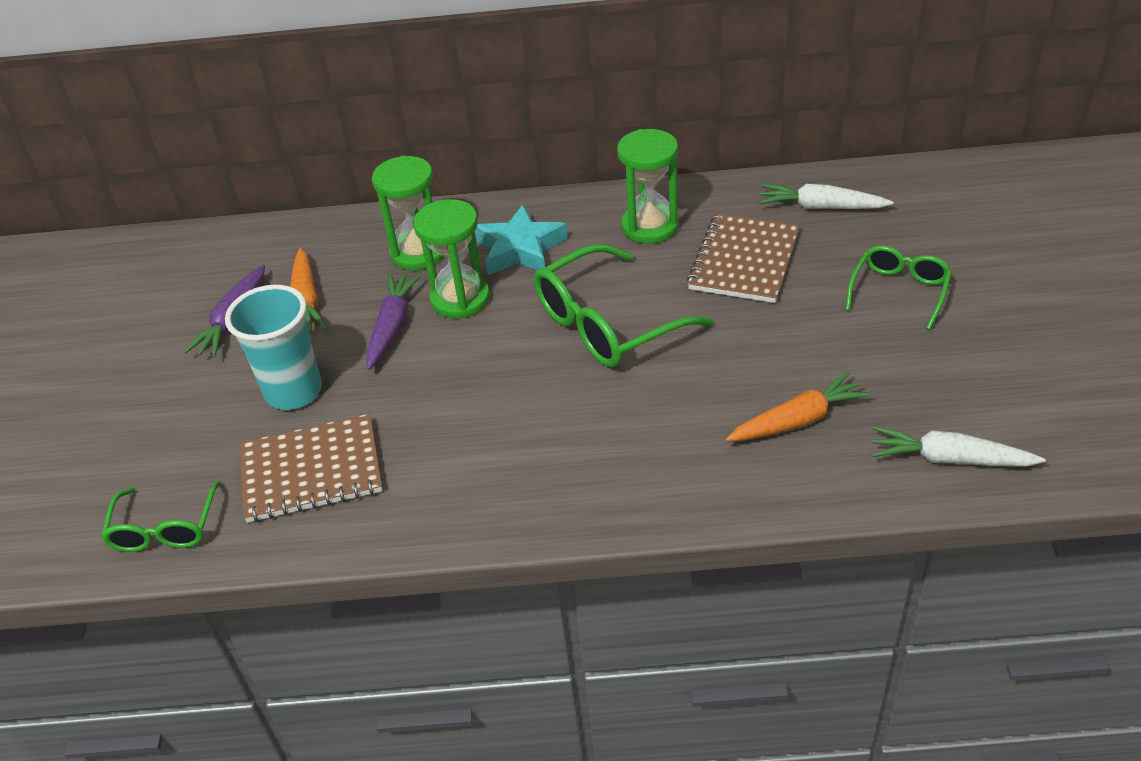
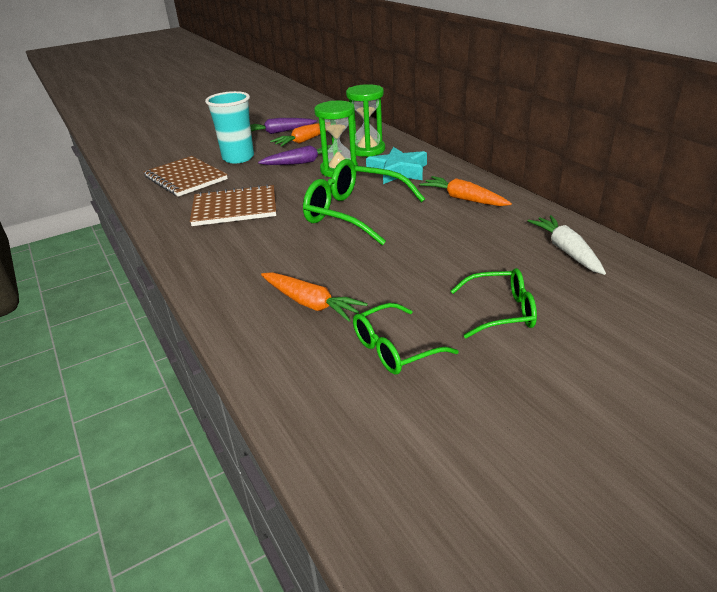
camera: 60 degrees right, 10 degrees down
green glasses [101,481,221,552] -> green glasses moved to [353,303,459,375]
green hourglass [617,129,679,244] -> orange carrot [420,176,512,206]
brown notebook [687,213,800,303] -> brown notebook moved to [190,184,276,226]
white carrot [872,426,1046,467] -> none

